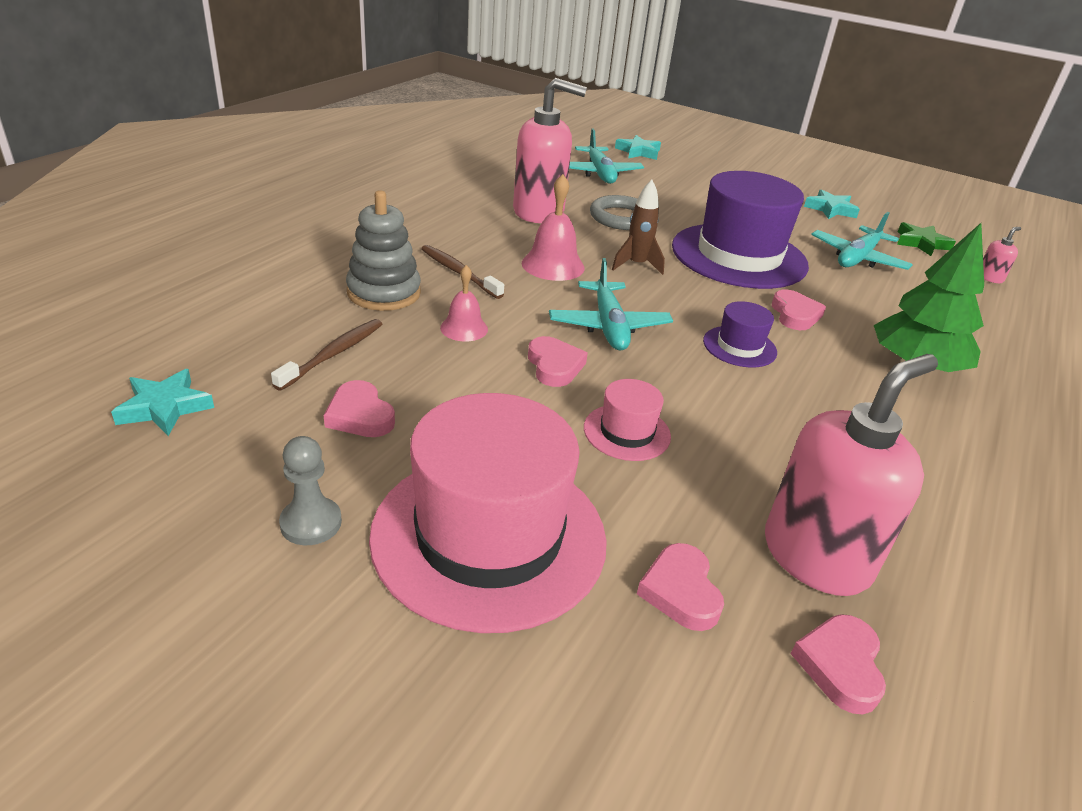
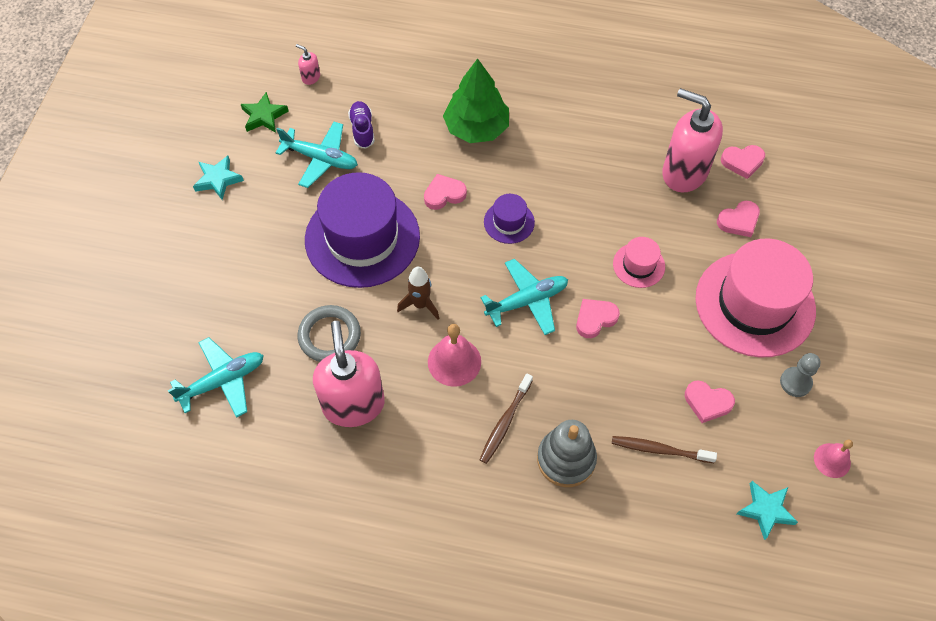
camera: 105 degrees left, 25 degrees up
pink heart [324,380,395,437] -> pink heart turned 75 degrees clockwise [685,380,735,423]
pink bell [440,265,488,342] -> pink bell moved to [814,440,853,478]
turquoise star [615,135,661,160] -> none
none -> purple shoe [348,101,375,149]

